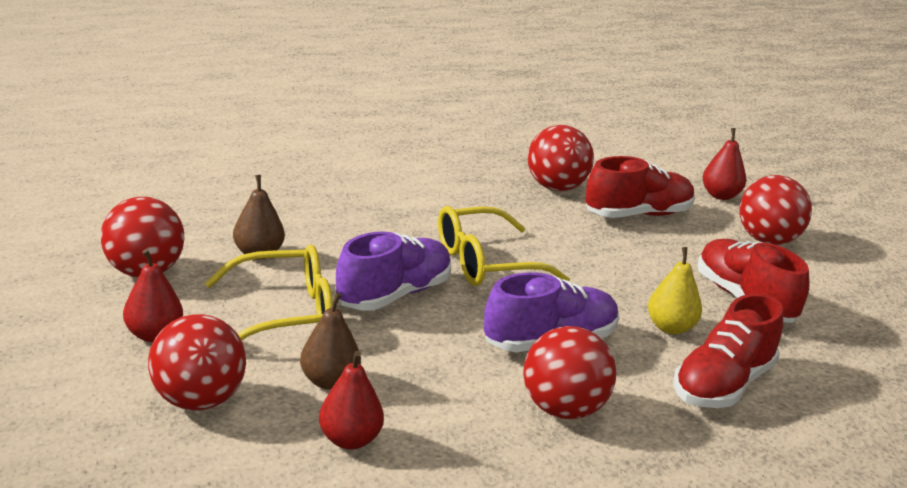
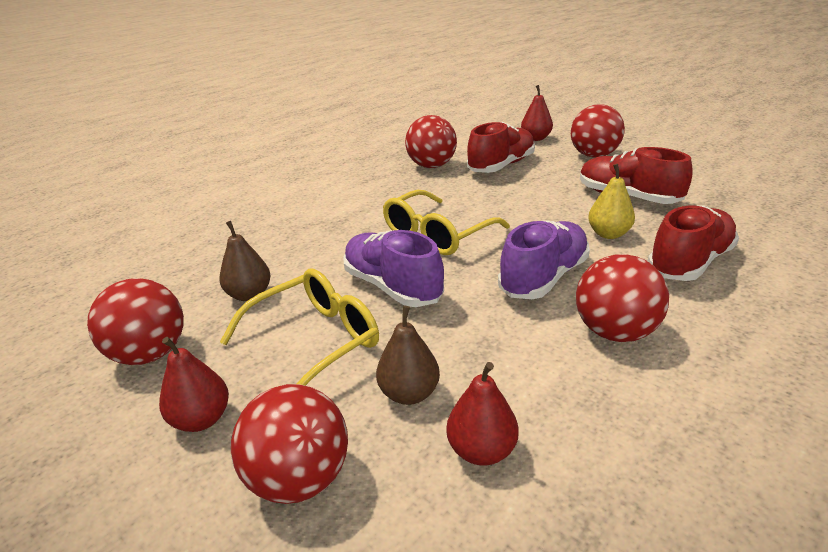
camera: 20 degrees left, 5 degrees up
purple shoe [335,232,451,311] -> purple shoe turned 60 degrees counterclockwise [343,230,444,307]
red shoe [673,293,783,408] -> red shoe turned 150 degrees counterclockwise [648,205,739,281]

